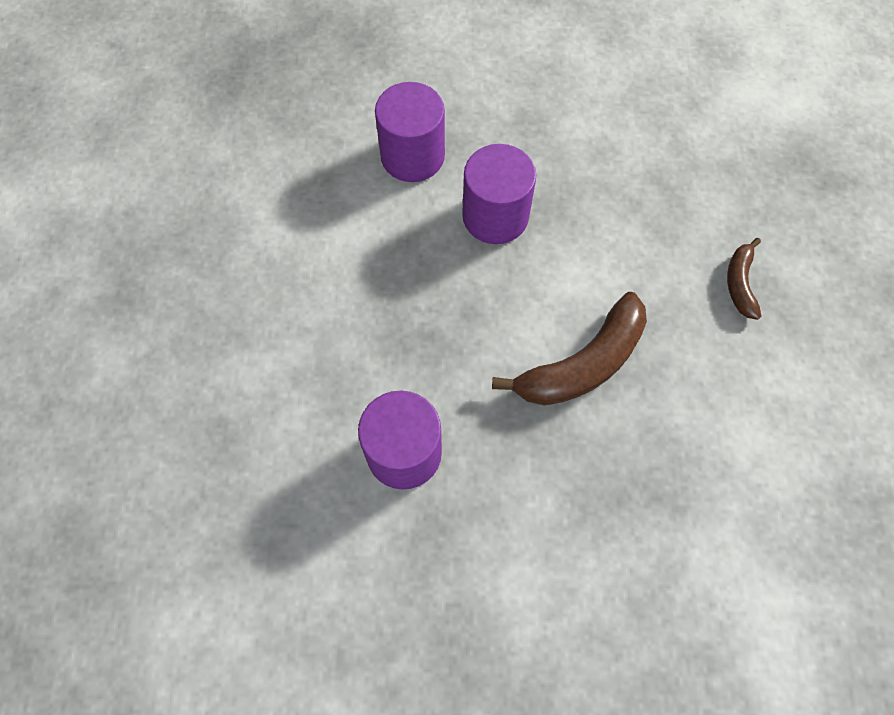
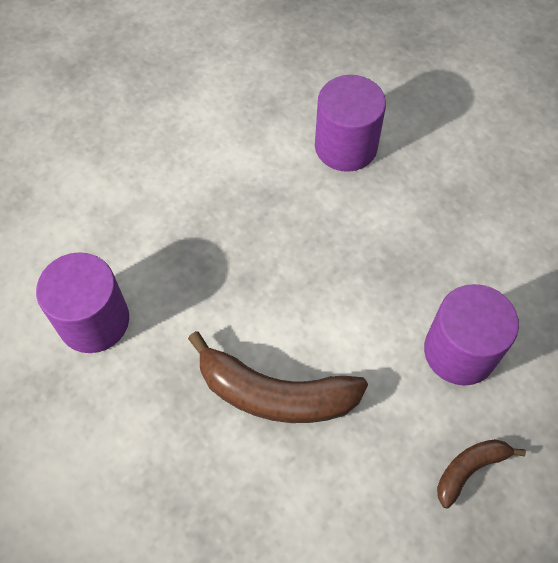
camera: 50 degrees right, 5 degrees down
purple cylinder [462,144,536,244] -> purple cylinder moved to [424,284,519,386]

